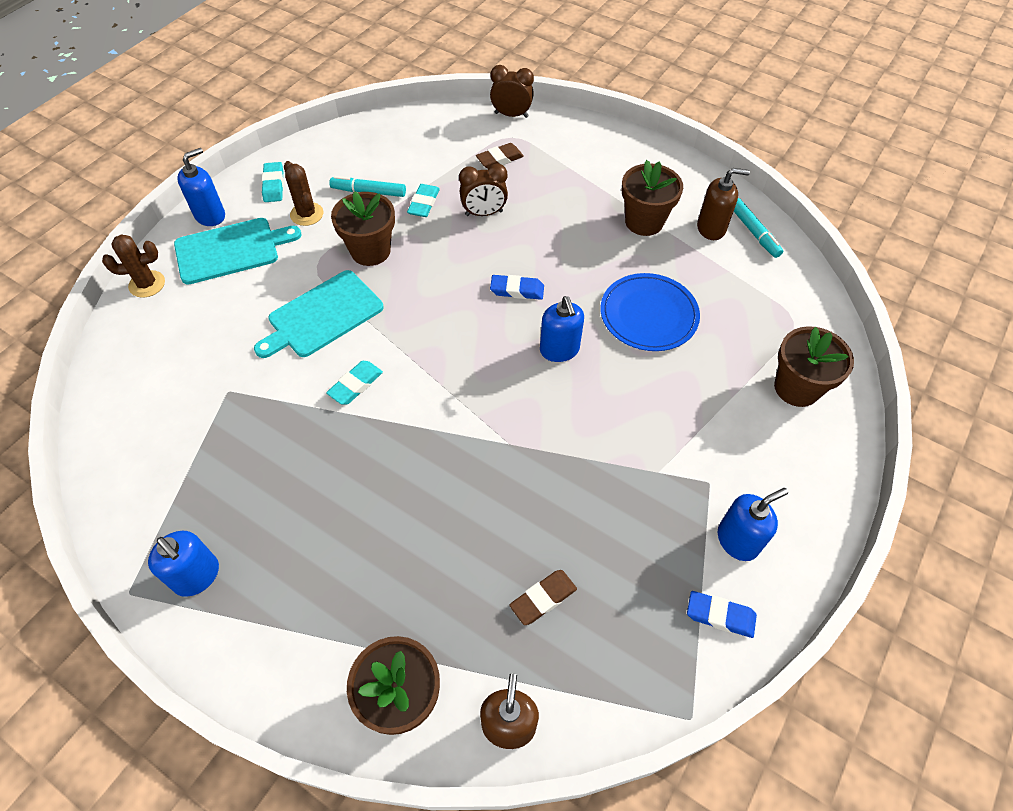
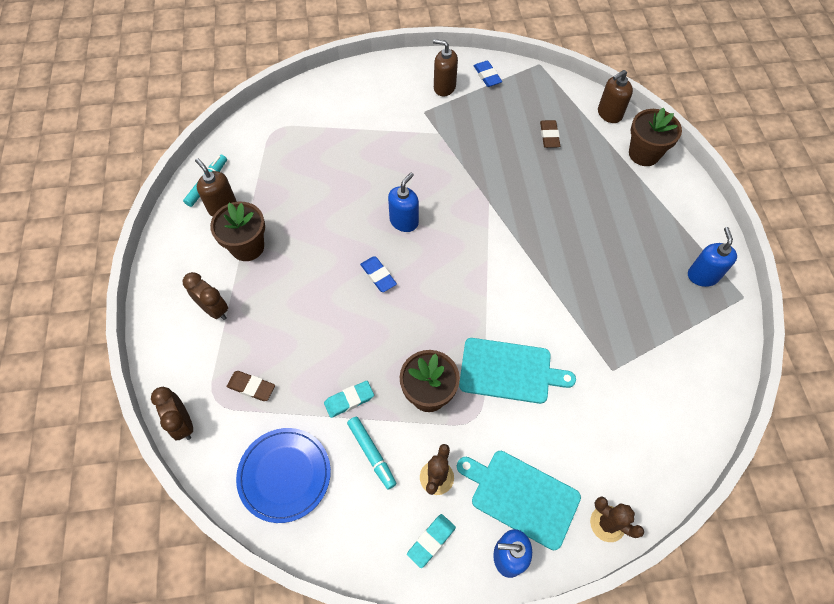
camera: 130 degrees left, 5 degrees up
turquoise eraser [326,361,383,404] -> none
brown clock [459,163,508,216] -> brown clock moved to [183,272,228,320]
brown eraser [509,570,577,625] -> brown eraser turned 75 degrees clockwise [540,120,560,148]
blue plate [600,273,700,351] -> blue plate moved to [236,428,331,523]
blue soap dispenser [718,488,788,561] -> brown soap dispenser [433,39,458,96]
brown flower pot [774,326,854,407] -> none

